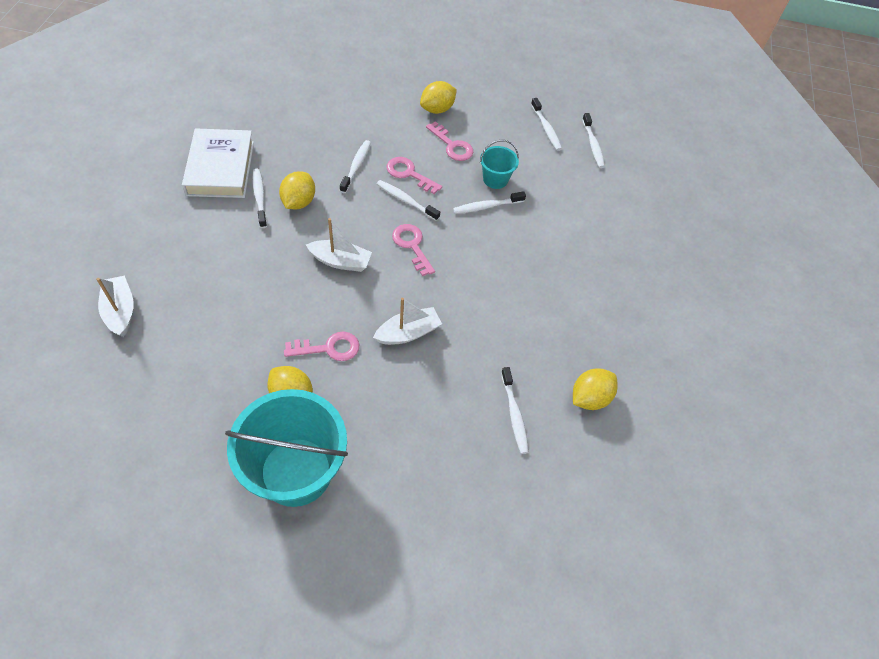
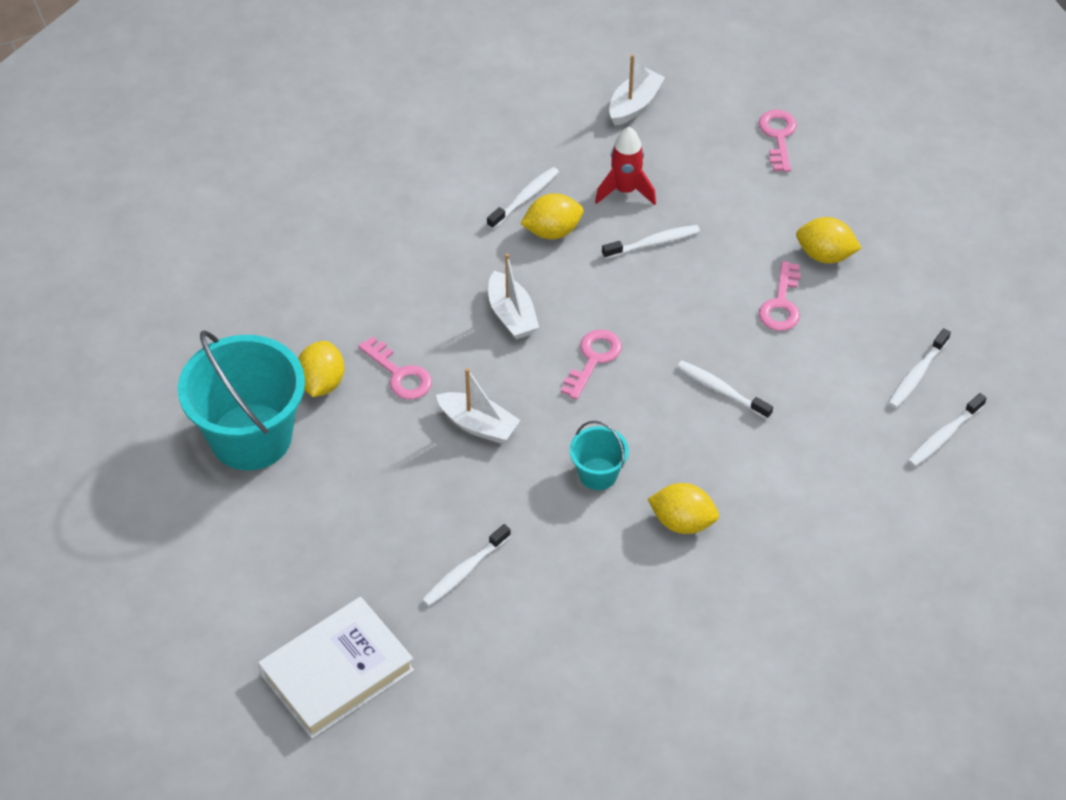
camera: 60 degrees right, 5 degrees down
white boat [96,276,134,337] -> white boat moved to [609,54,665,126]
white book [182,128,254,198] -> white book moved to [258,597,414,739]
white toothbrush [377,180,440,221] -> none
pink key [386,157,442,194] -> pink key moved to [758,110,797,172]
turquoise bucket [480,140,519,189] -> turquoise bucket moved to [570,421,629,490]
yellow lemon [573,368,618,410] -> yellow lemon moved to [648,483,719,534]
none -> red rocket [595,127,656,205]

